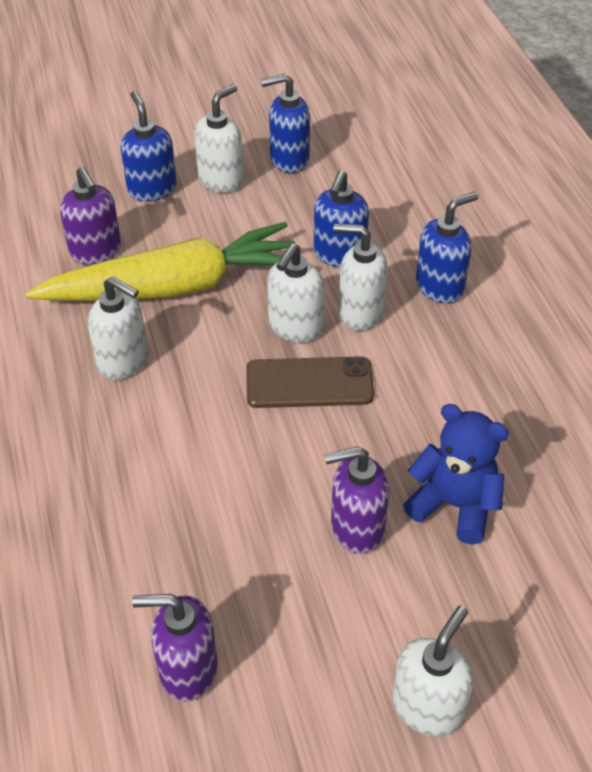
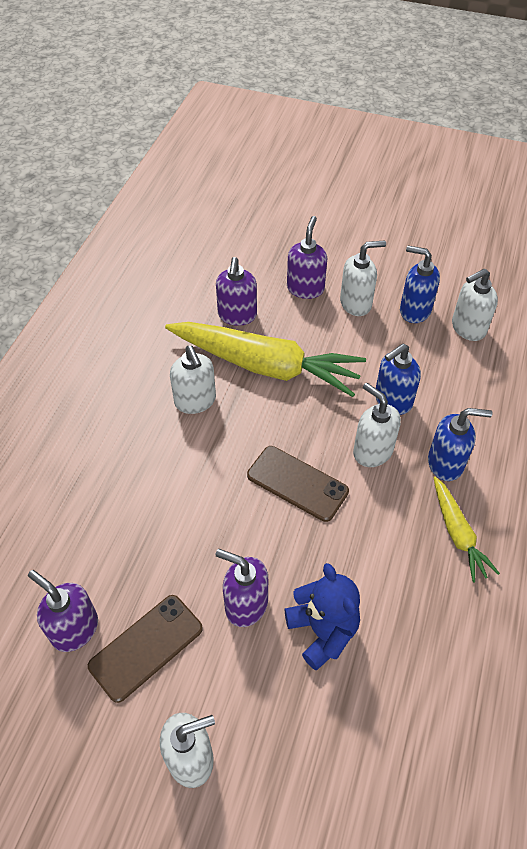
camera: 35 degrees right, 5 degrees up
blue soap dispenser [120,91,177,201] -> purple soap dispenser [287,216,327,299]
white soap dispenser [267,243,324,343] -> white soap dispenser moved to [452,268,498,341]
none -> brown phone [88,595,203,703]
none -> yellow carrot [433,477,500,583]

